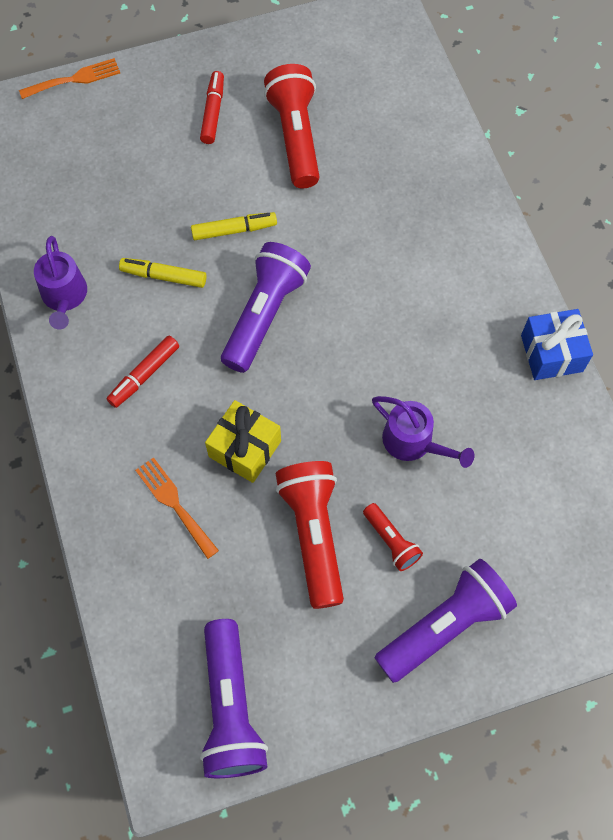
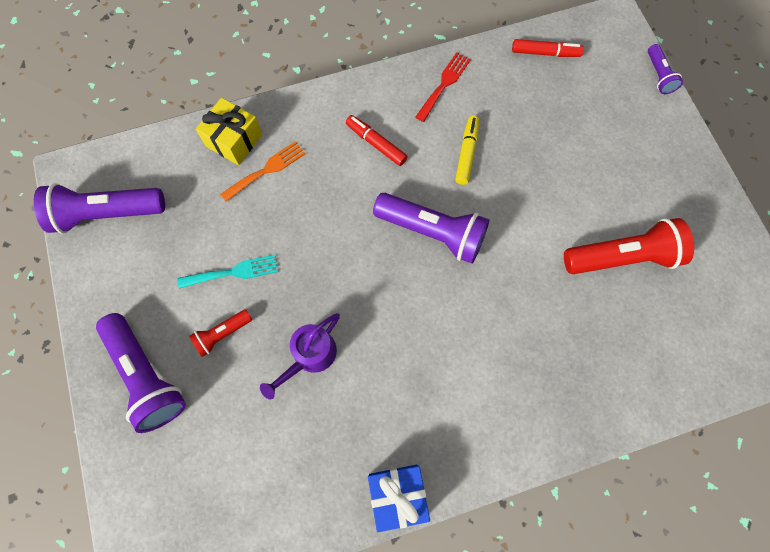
camera: 90 degrees right, 5 degrees up
orange fork [19,58,120,99] -> purple flashlight [648,44,683,94]
purple watering can [34,236,87,330] -> red fork [415,52,471,122]
yellow marker [191,212,277,240] -> none
red marker [200,71,224,144] -> red marker moved to [512,39,584,57]
yellow gift [205,400,281,483] -> yellow gift moved to [196,98,263,165]
red flashlight [276,461,344,609] -> turquoise fork [177,254,278,289]

